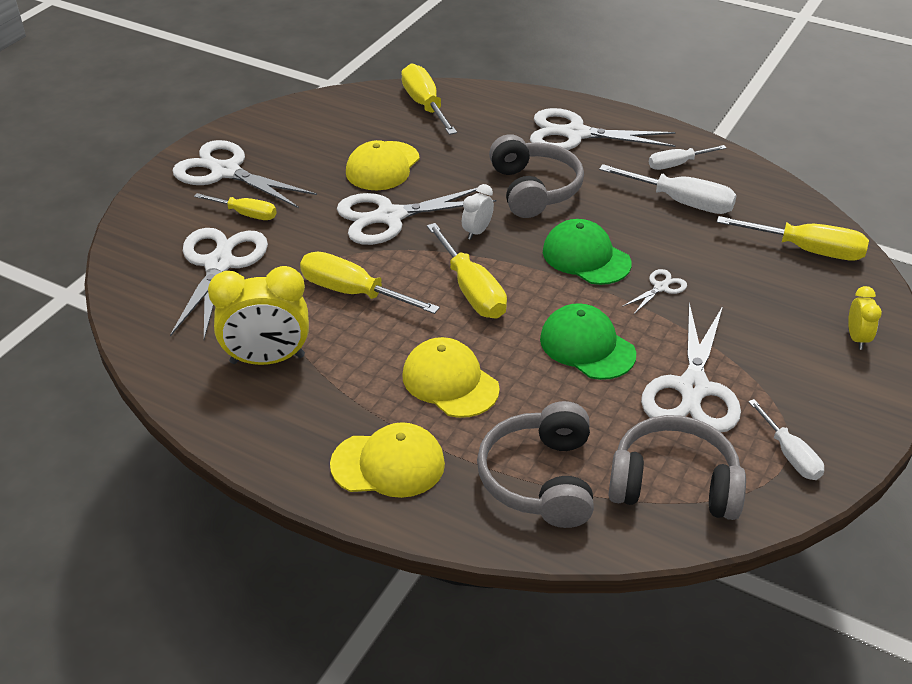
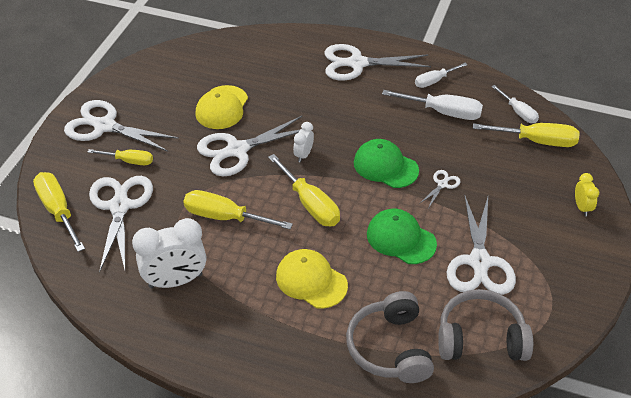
camera: 10 degrees left, 5 degrees up
yellow clock [208,266,309,365] -> white clock [132,218,206,288]
yellow cap [330,422,445,498] -> none
yellow screwdriver [401,64,457,135] -> yellow screwdriver moved to [33,172,85,252]
grey headphones [489,134,584,218] -> none
white screwdriver [748,399,824,480] -> white screwdriver moved to [491,85,539,123]

